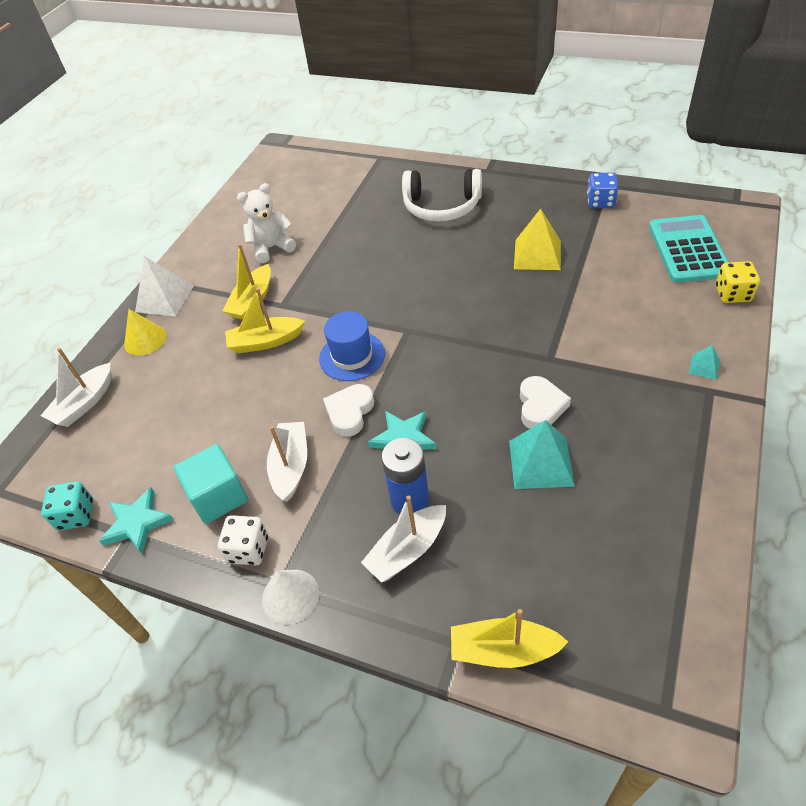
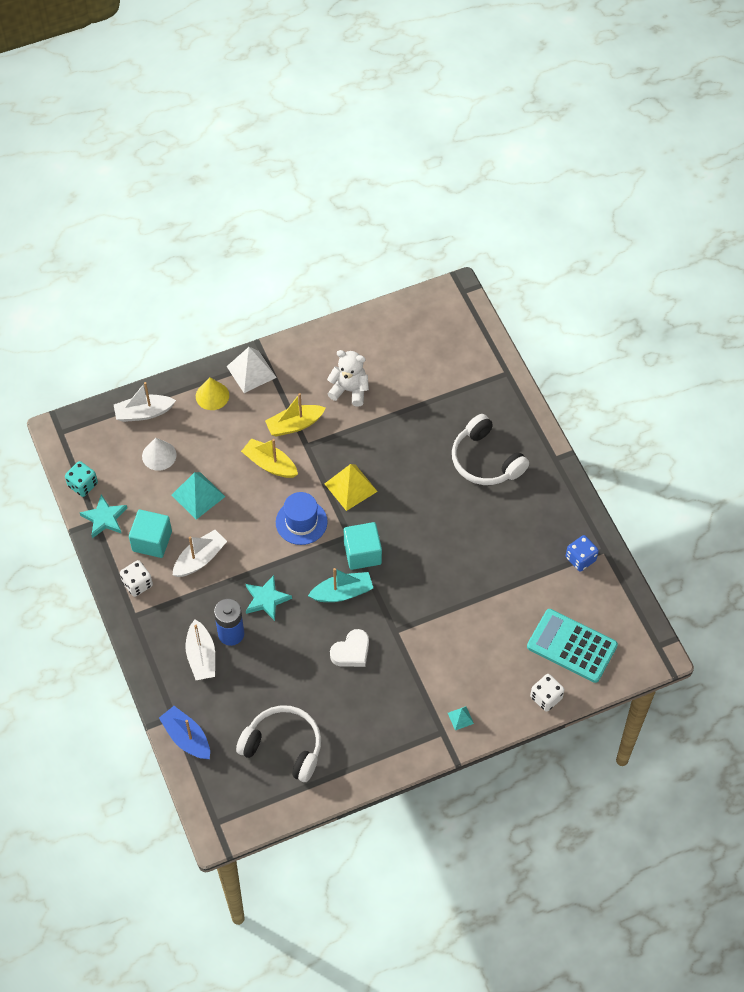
camera: 40 degrees right, 10 degrees up
white cone [262,570,319,625] -> white cone moved to [142,438,177,471]
white heart [323,384,374,437] -> none
white boat [361,495,446,583] -> white boat turned 105 degrees counterclockwise [185,620,215,680]
yellow boat [451,609,568,668] -> blue boat [159,706,210,759]
turquoise pyramid [509,420,575,489] -> turquoise pyramid moved to [172,472,225,520]
yellow pyramid [514,209,561,270] -> yellow pyramid moved to [325,464,378,511]
turquoise calculator [649,215,729,283] -> turquoise calculator turned 105 degrees counterclockwise [527,609,618,683]
yellow dice [716,261,760,303] -> white dice [530,674,565,712]
none -> white headphones [236,705,321,782]
none -> turquoise boat [308,568,373,602]
none -> turquoise cube [344,522,382,570]

